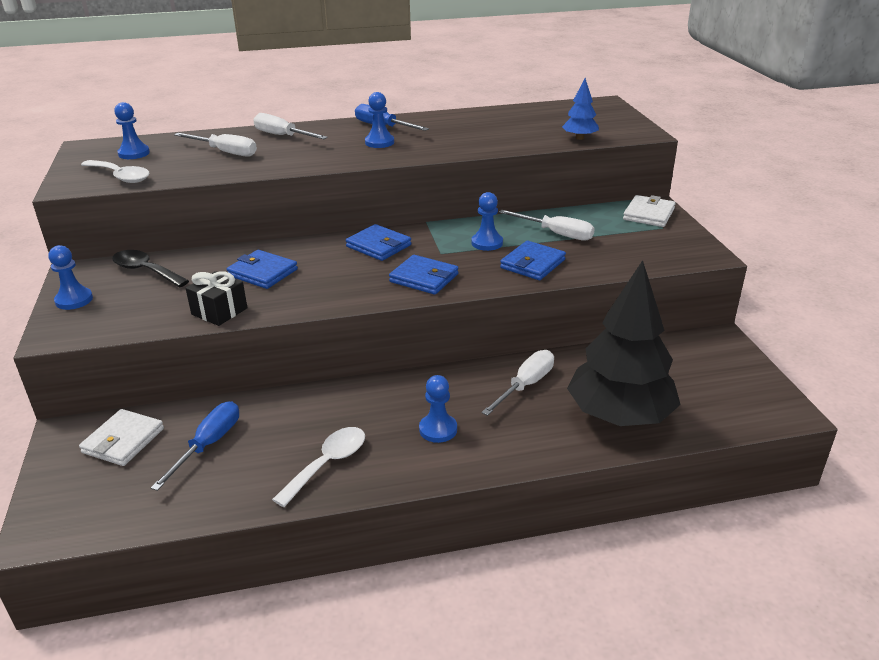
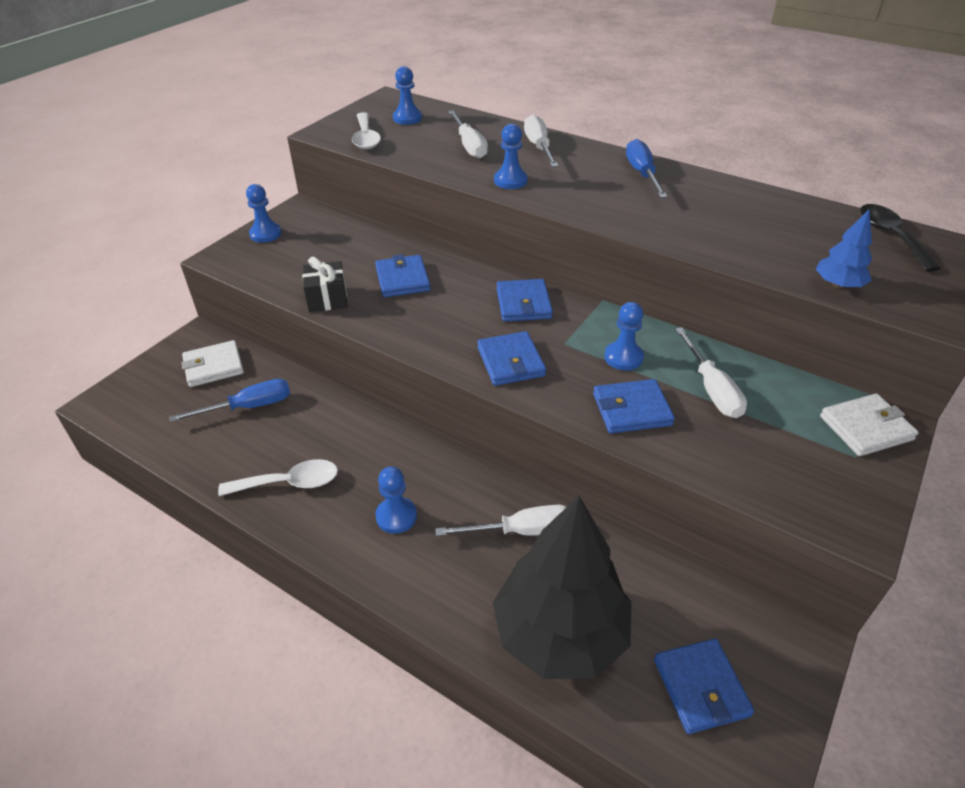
camera: 45 degrees right, 10 degrees up
black spoon [112,250,189,288] -> black spoon moved to [860,204,941,272]
blue pawn [365,92,394,148] -> blue pawn moved to [494,124,528,189]
none -> blue wallet [654,638,754,734]

